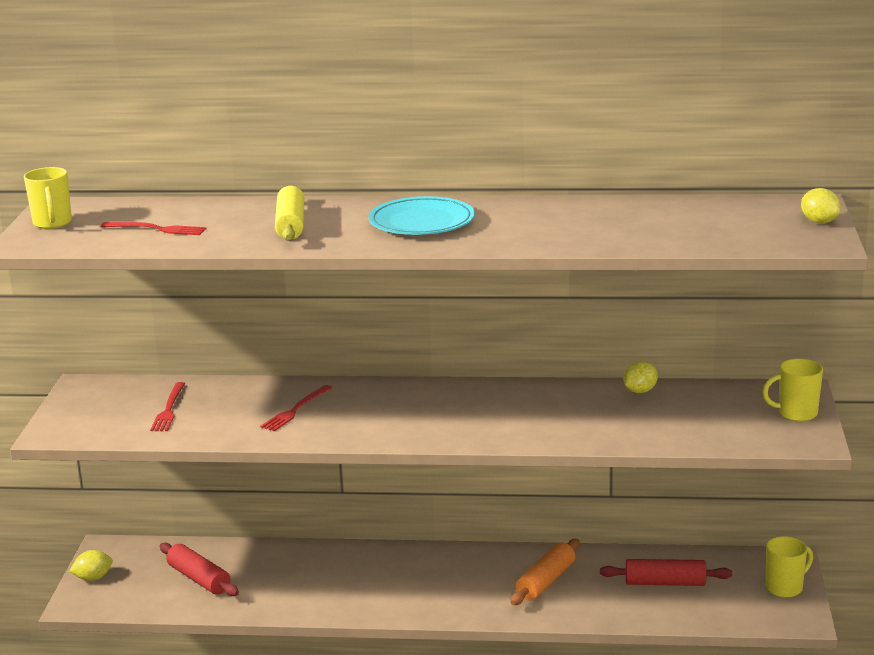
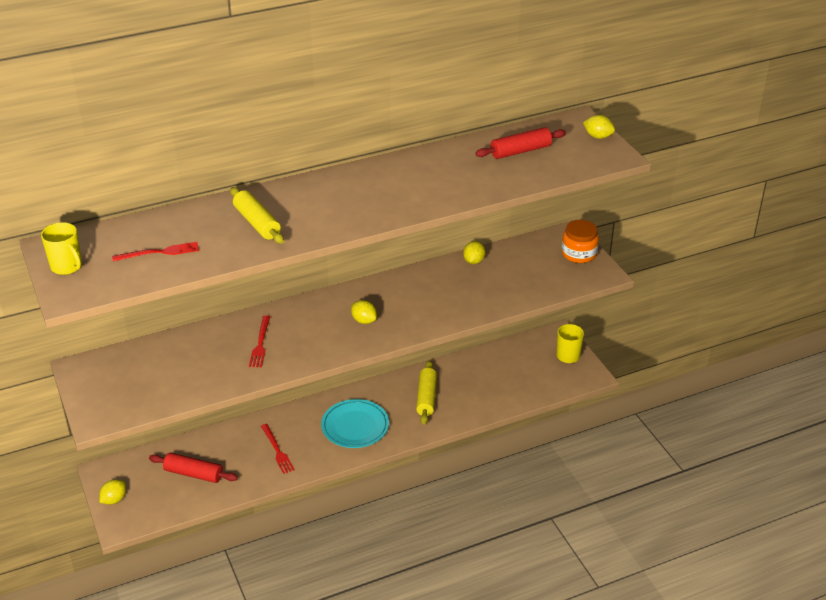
camera: 30 degrees left, 15 degrees up
red fork [150,382,185,431] -> red fork moved to [261,424,295,474]
turquoise plate [368,196,475,235] -> turquoise plate moved to [321,399,389,448]
orange rolling pin [510,539,579,605] -> yellow rolling pin [416,360,437,425]
red rolling pin [600,559,732,586] -> red rolling pin moved to [475,127,566,159]
yellow mug [762,359,823,421] -> orange jar [562,220,599,263]
none -> yellow lemon [351,300,377,324]

